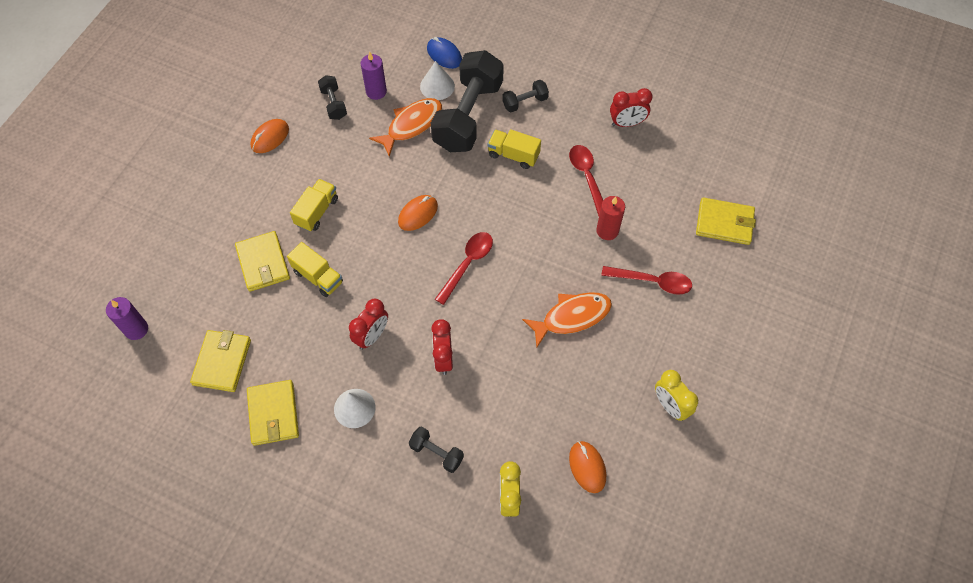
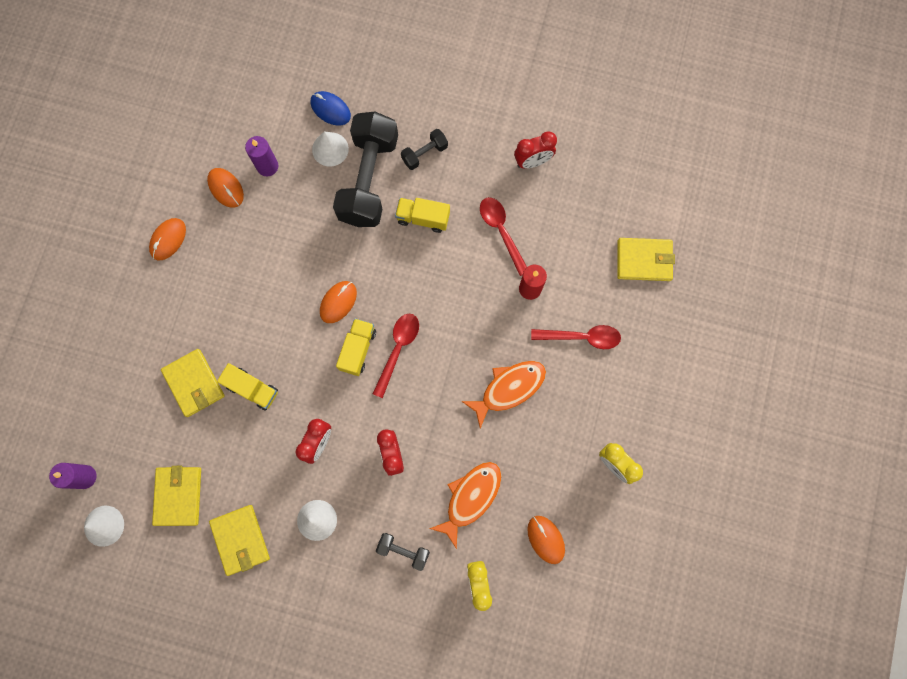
camera: 10 degrees left, 15 degrees up
yellow truck [290,179,338,232] -> yellow truck moved to [336,318,376,376]
black dumbbell [318,75,347,120] -> orange mouse [207,168,244,208]
orange fish [369,98,442,157] -> orange fish moved to [429,462,501,549]
none -> white cone [84,506,124,547]

